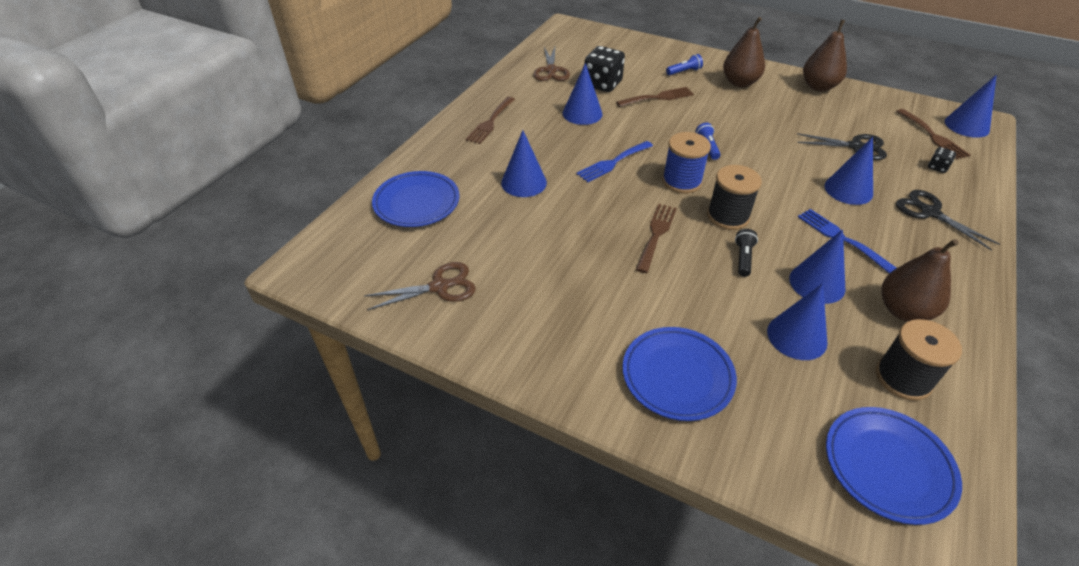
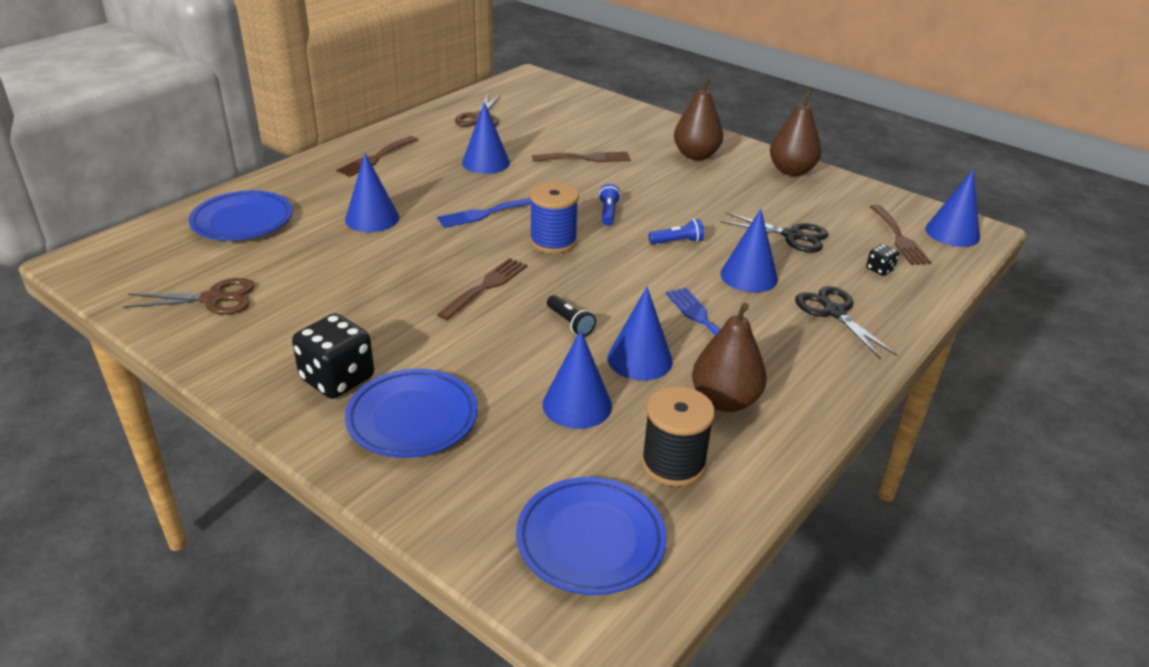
camera: 10 degrees right, 10 degrees down
black dice [584,46,625,92] -> black dice moved to [292,313,374,399]
blue flashlight [666,54,703,75] -> blue flashlight moved to [649,219,704,244]
black spool [707,165,762,230] -> none
black flashlight [735,229,758,277] -> black flashlight turned 120 degrees clockwise [547,295,596,336]

